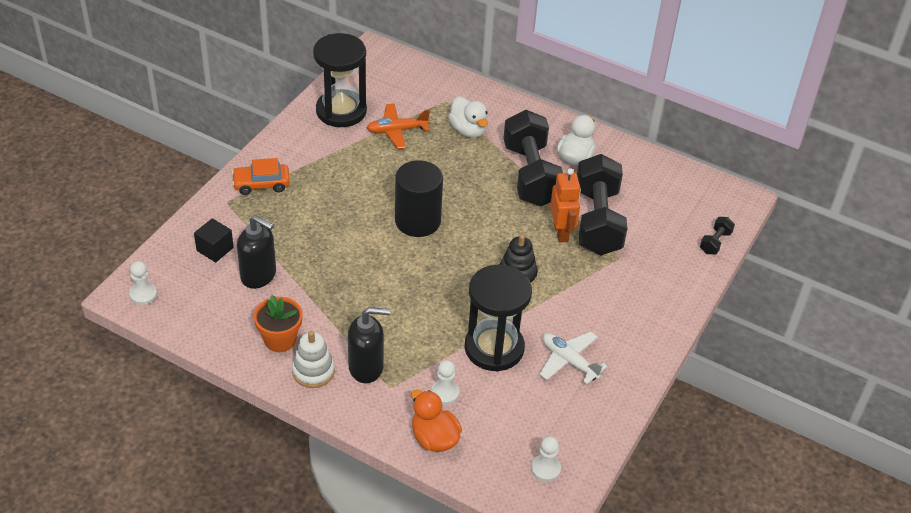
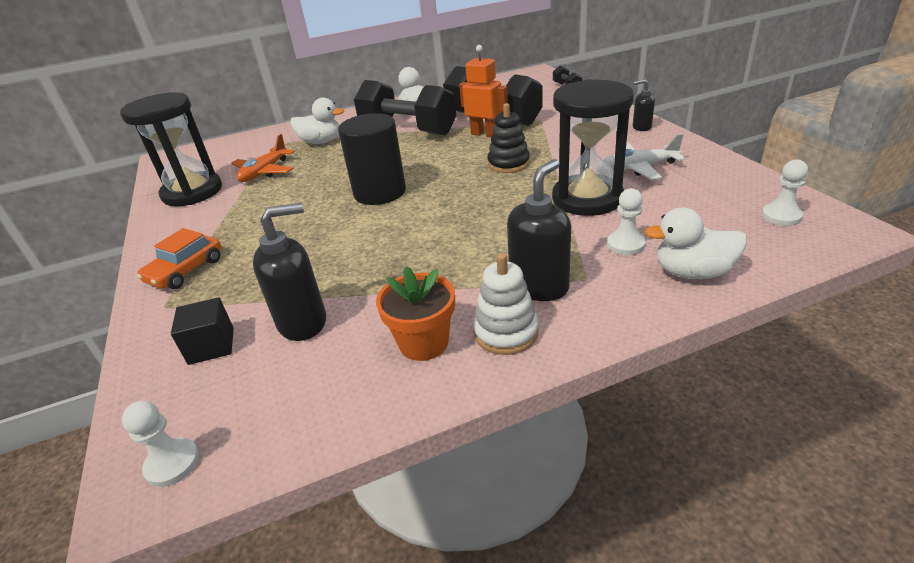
camera: 45 degrees left, 10 degrees down
orange duck [411,389,462,452] -> white duck [645,207,747,279]
none -> black soap dispenser [633,79,655,131]

